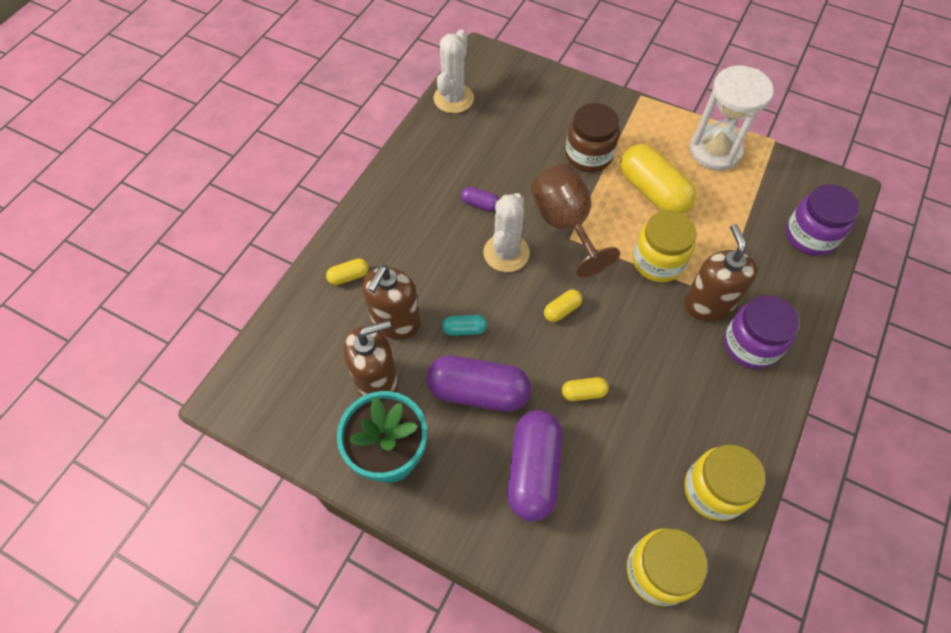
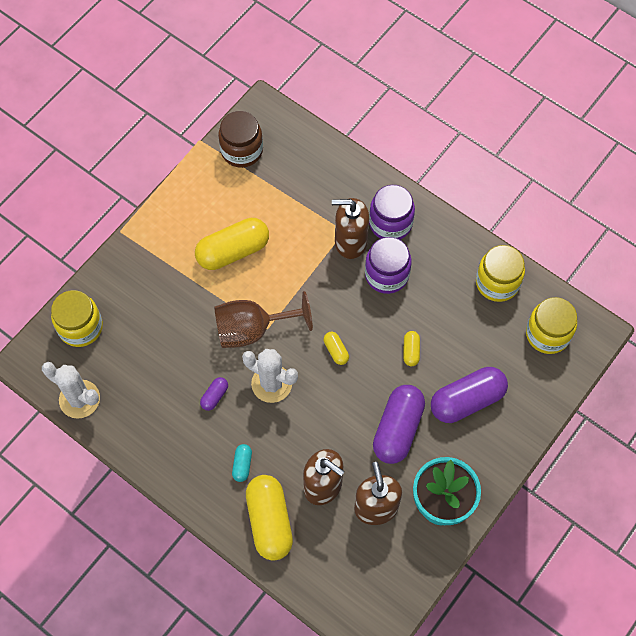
camera: 80 degrees left, 5 degrees up
yellow capsule [326,259,369,285] -> yellow capsule [246,475,293,561], size x2.20
turquoise capsule [442,315,487,336] -> turquoise capsule moved to [232,444,252,482]
purple capsule [507,410,563,521] -> purple capsule turned 45 degrees counterclockwise [431,367,508,423]
brown jar [565,103,619,172] -> brown jar moved to [218,111,263,168]
yellow jar [633,210,697,282] -> yellow jar moved to [51,290,103,347]
white hourglass [690,66,774,171] -> none
purple jar [786,184,860,256] -> purple jar moved to [365,237,412,294]

